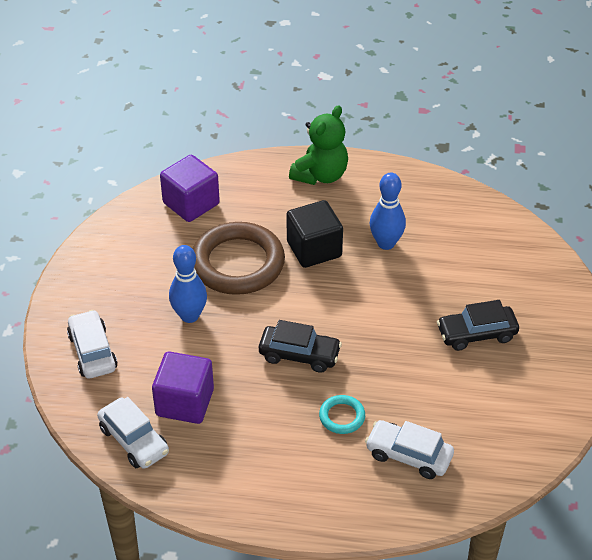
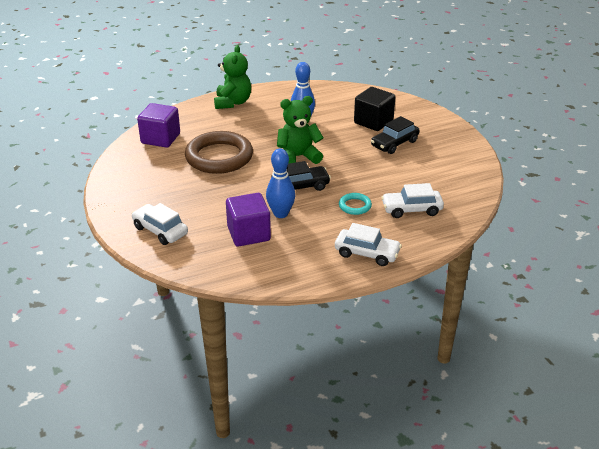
camera: 30 degrees left, 10 degrees down
white car [97,397,169,469] -> white car moved to [335,223,402,266]
blue bowling pin [169,245,207,323] -> blue bowling pin moved to [266,149,295,218]
black cube [287,200,343,268] -> black cube moved to [354,87,395,131]
none -> green teddy bear [277,96,324,164]

